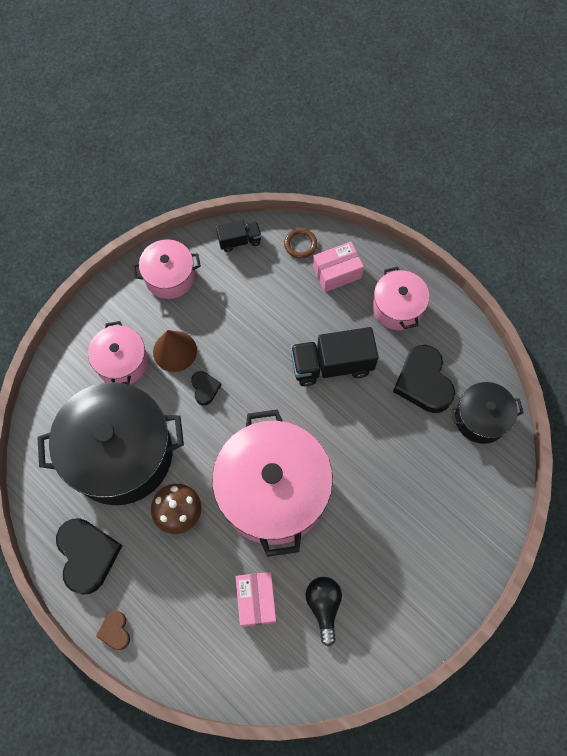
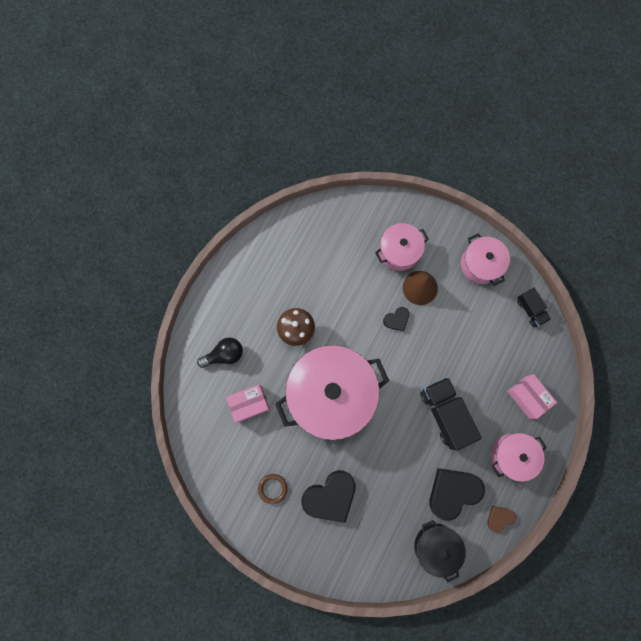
camera: 75 degrees right, 10 degrees up
black pot [37,382,184,505] -> none
black heart [56,518,123,595] -> black heart moved to [301,470,356,523]
brown heart [96,611,130,650] -> brown heart moved to [487,506,516,532]
brown ring [284,228,317,258] -> brown ring moved to [258,474,288,504]
black light bulb [306,577,342,646] -> black light bulb moved to [197,337,243,368]

